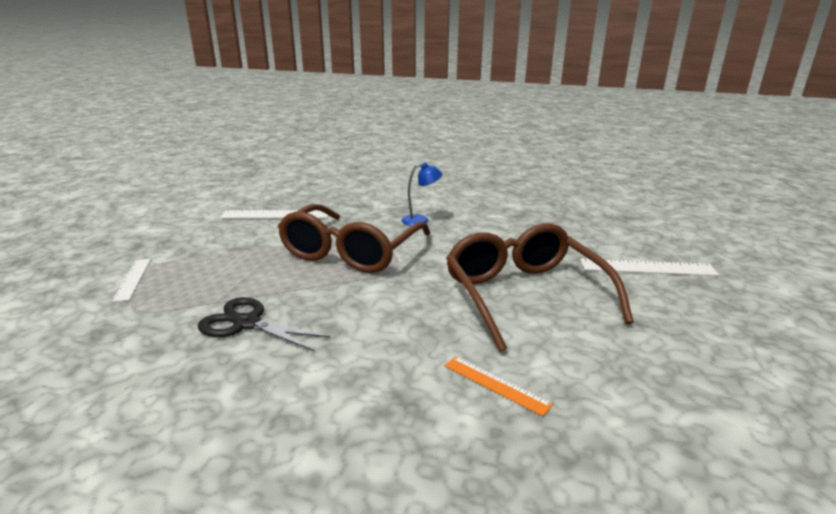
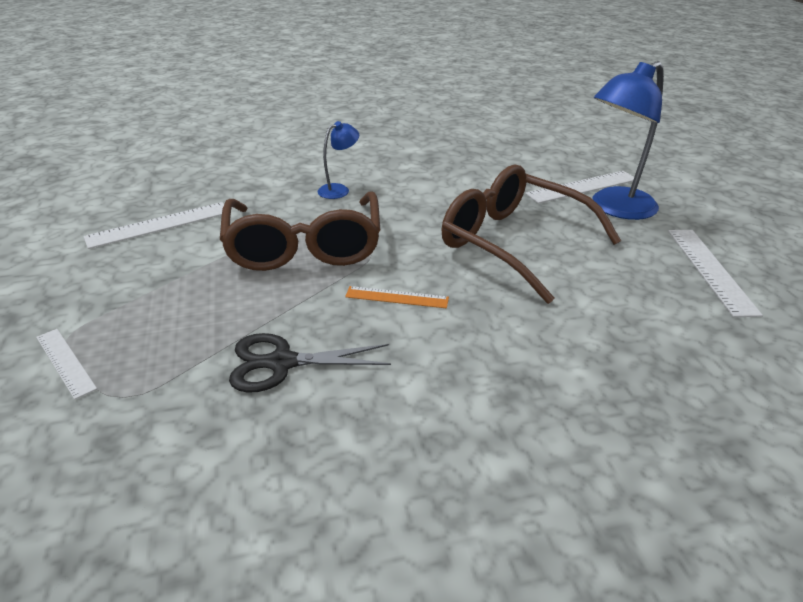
camera: 30 degrees left, 10 degrees up
orange ruler [445,356,553,416] -> orange ruler moved to [345,286,449,308]
none -> blue lamp [593,61,664,220]
none -> white ruler [668,230,763,317]

